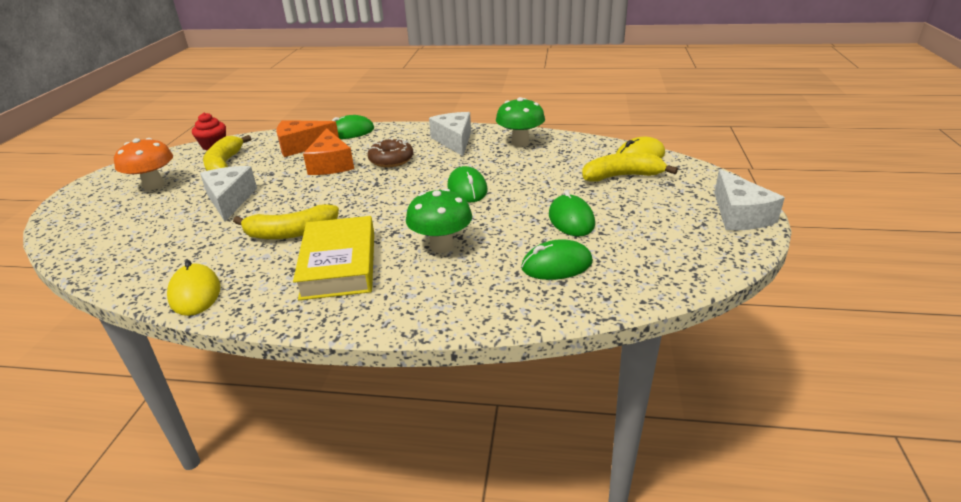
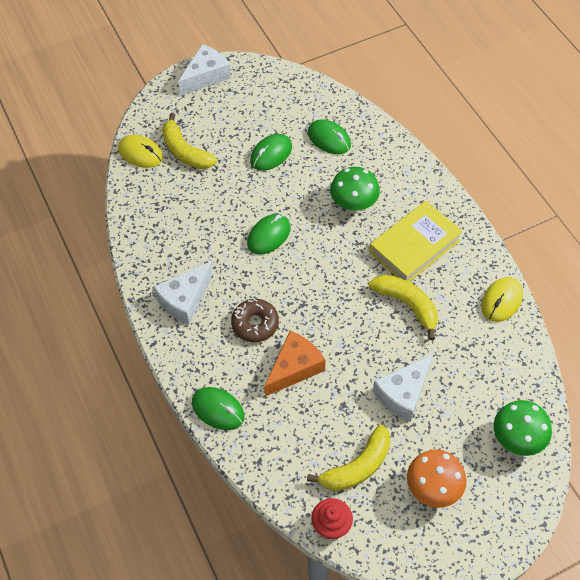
camera: 125 degrees left, 25 degrees up
orange cheese [276,120,339,157] -> none
green mushroom [496,97,545,147] -> green mushroom moved to [494,400,552,456]

